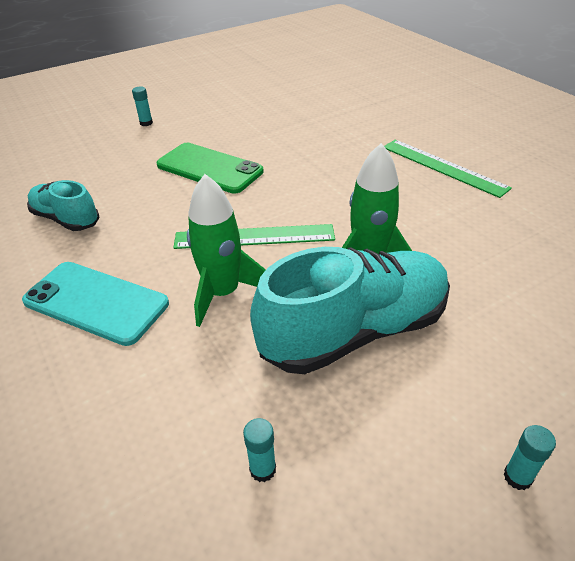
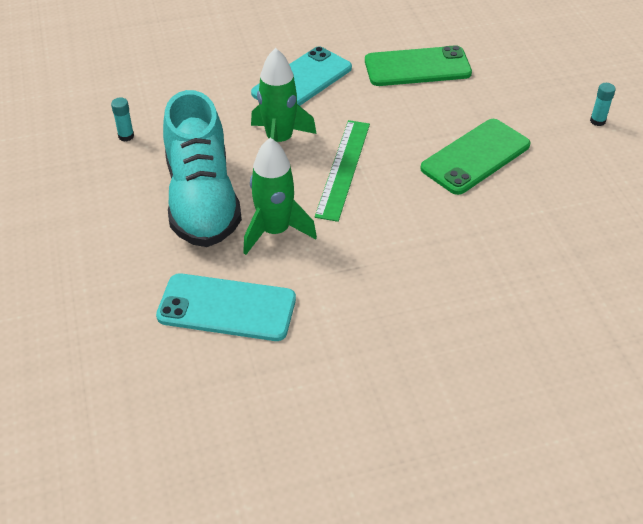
camera: 105 degrees right, 5 degrees up
turquoise shoe [27,180,99,231] -> green phone [365,45,472,86]
green ruler [384,140,512,198] -> none
turquoise glue stick [504,425,556,490] -> none
none -> turquoise phone [156,273,296,341]

